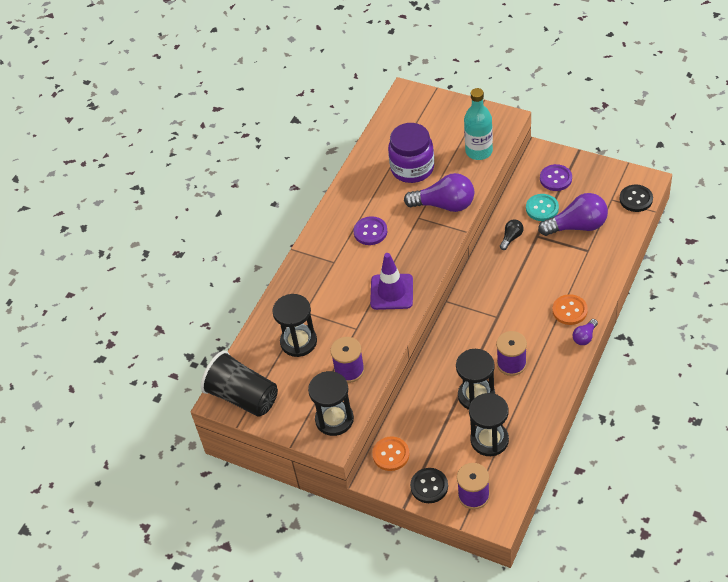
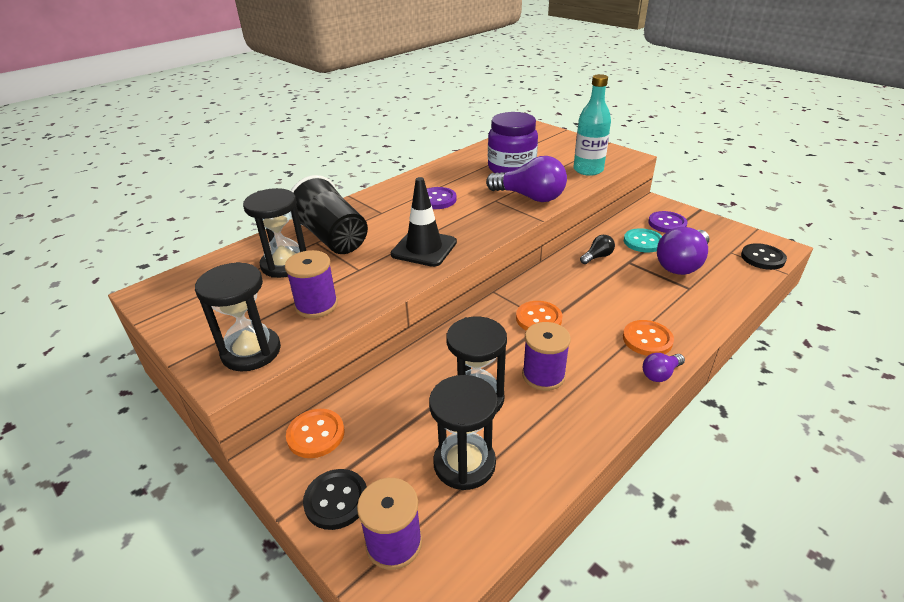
camera: 15 degrees right, 15 degrees down
black cup [201,351,278,417] -> black cup moved to [291,175,368,254]
purple traffic cone [370,253,413,310] -> black traffic cone [391,177,457,267]
purple light bulb [538,193,608,236] -> purple light bulb turned 120 degrees clockwise [657,227,710,275]
none -> orange button [516,301,562,331]

